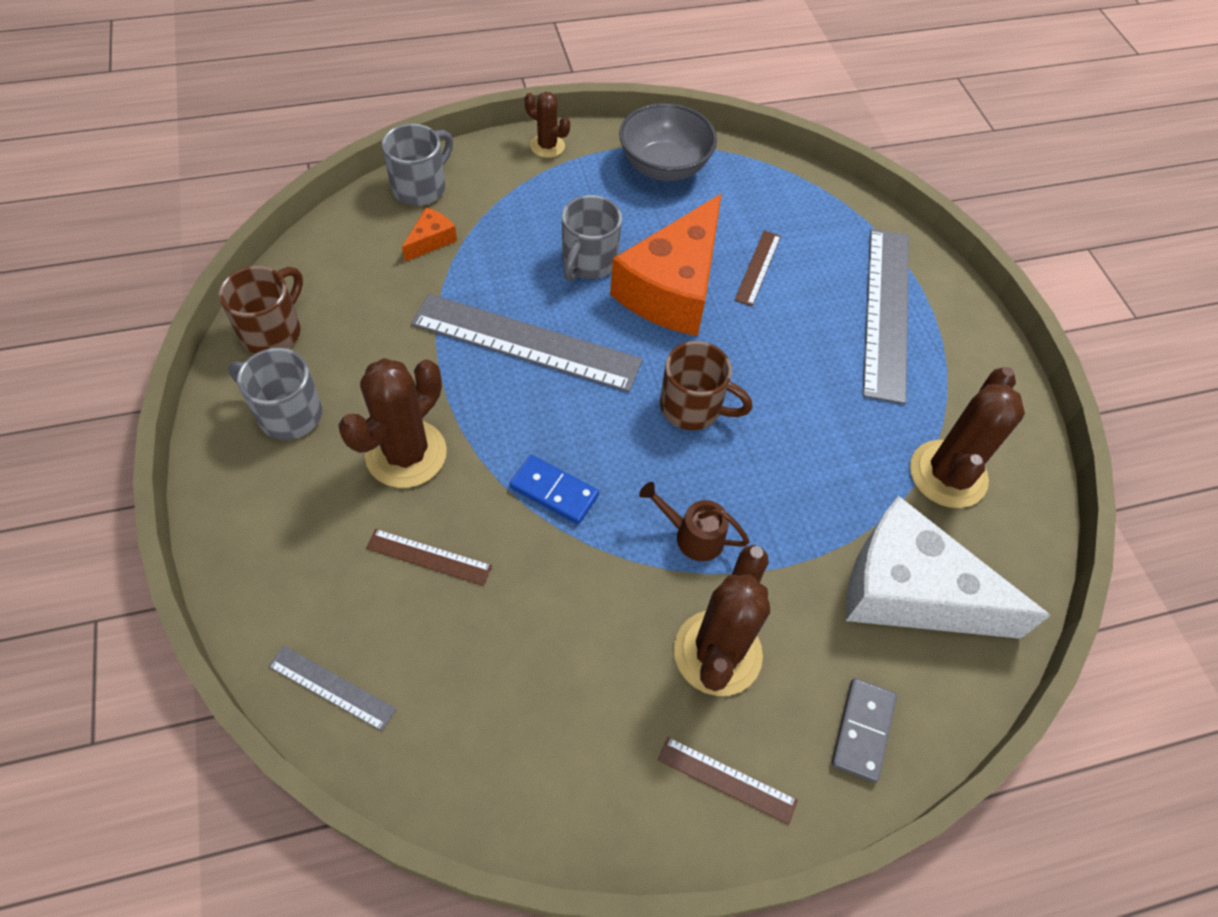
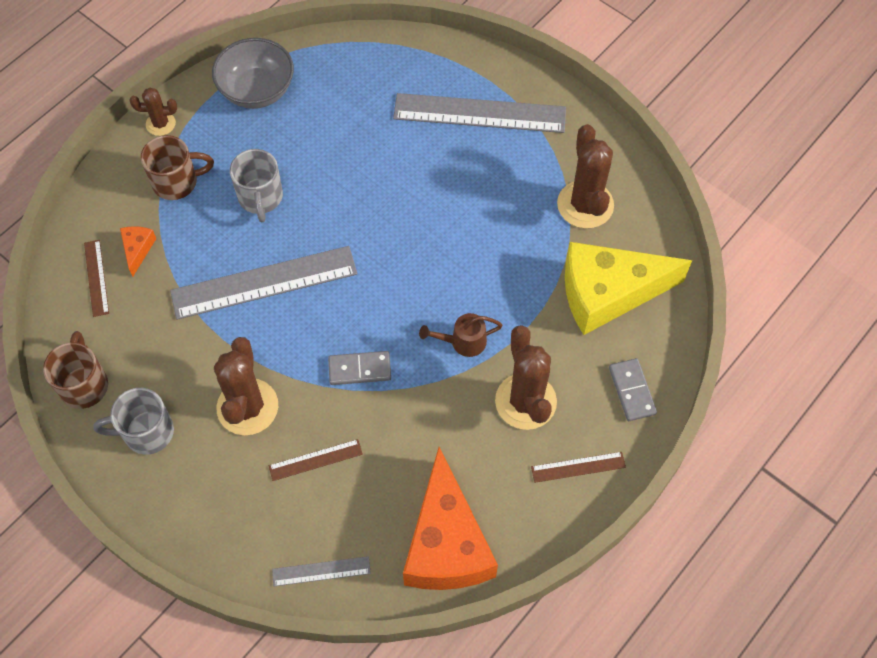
camera: 30 degrees left, 5 degrees up
grey mug [382,124,453,206] -> none
blue domino [509,455,599,524] -> grey domino [328,351,391,385]
orange cheese [610,193,722,336] -> orange cheese moved to [403,447,498,590]
brown mug [660,341,753,430] -> brown mug moved to [141,135,214,200]
brown ruler [734,231,781,306] -> brown ruler moved to [84,240,109,317]
white cheese [846,496,1051,639] -> yellow cheese [565,242,692,335]
grey ruler [863,229,909,404] -> grey ruler turned 60 degrees counterclockwise [393,93,566,133]

